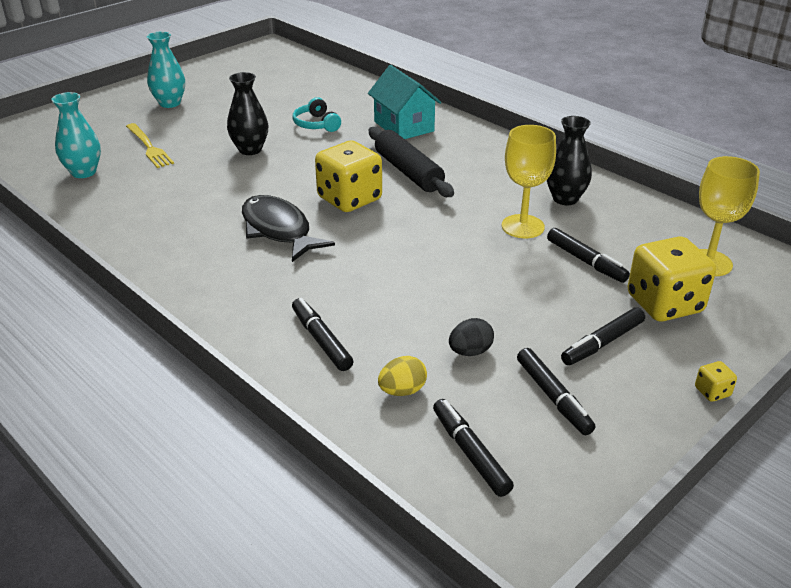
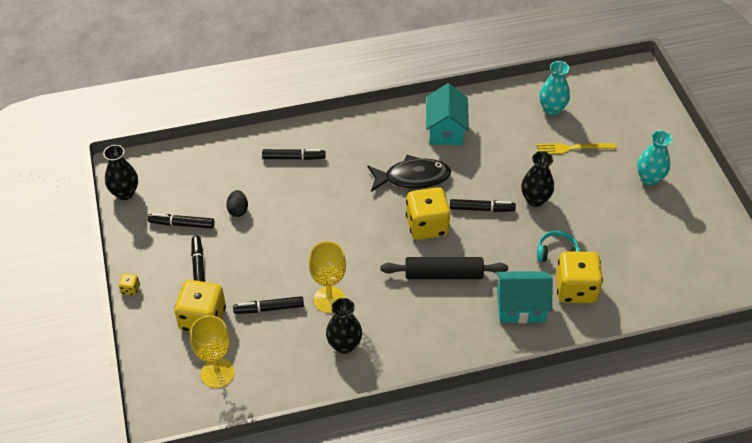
camera: 120 degrees right, 15 degrees up
yellow egg [378,356,427,396] -> none
black marker [433,399,514,497] -> black marker moved to [450,199,516,212]
none -> black vase [103,145,138,200]
none -> turquoise house [426,83,469,145]
none -> yellow dice [556,251,603,303]

